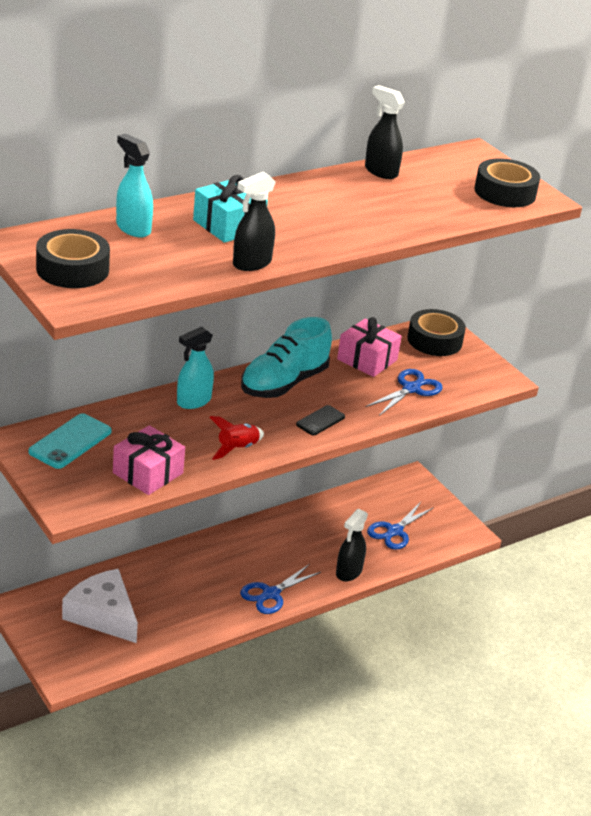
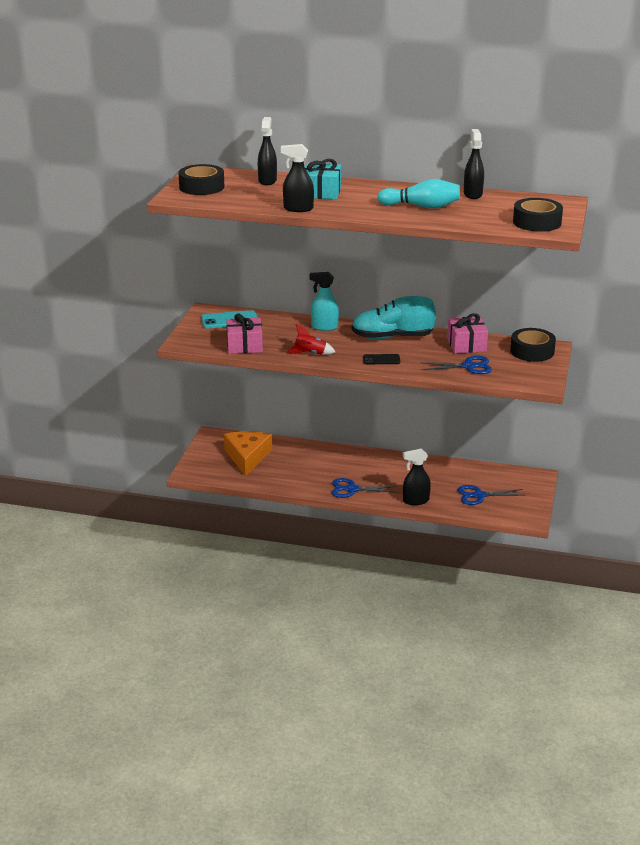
camera: 50 degrees right, 5 degrees down
white cheese [62,569,138,643] -> orange cheese [224,431,272,476]
turquoise spray bottle [116,133,153,237] -> black spray bottle [258,117,277,185]
none -> turquoise bowling pin [377,179,460,209]

